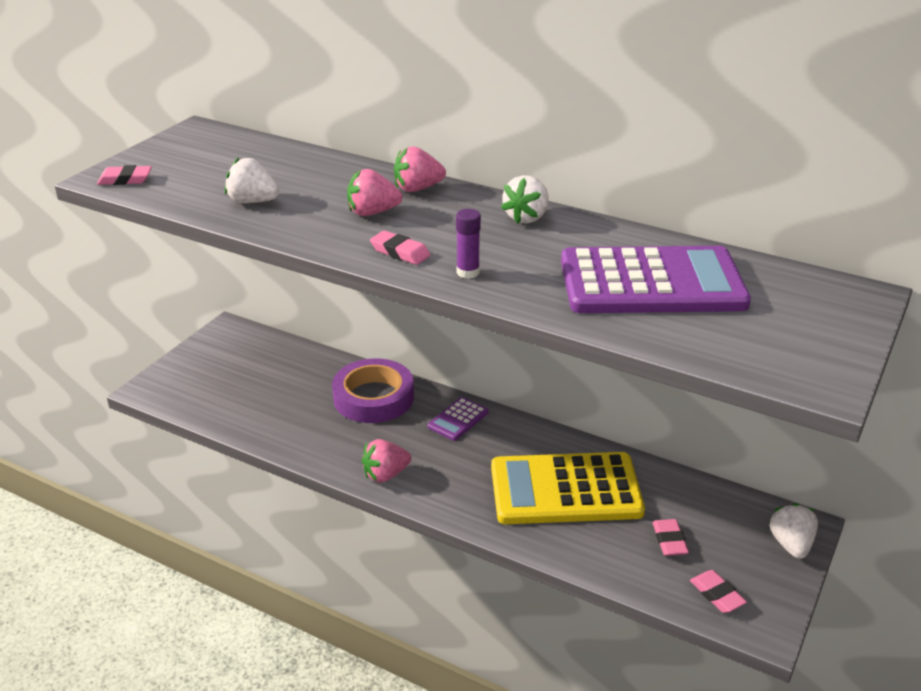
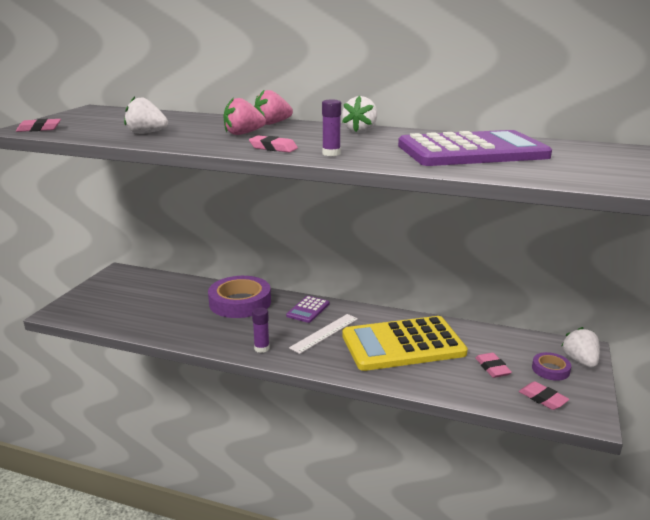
camera: 10 degrees left, 10 degrees down
pink strawberry [362,439,411,483] -> purple glue stick [252,307,269,353]
none -> white ruler [289,314,358,354]
none -> purple tape [532,352,571,381]

